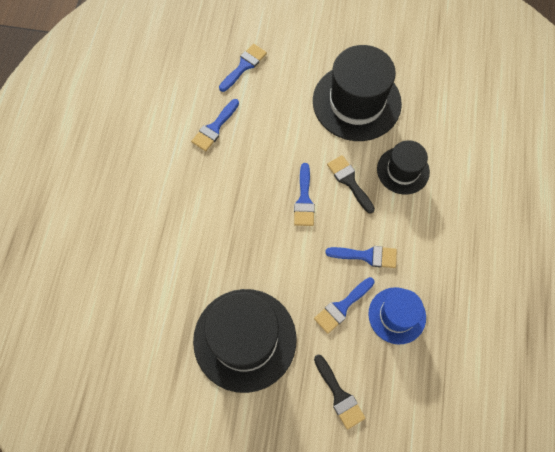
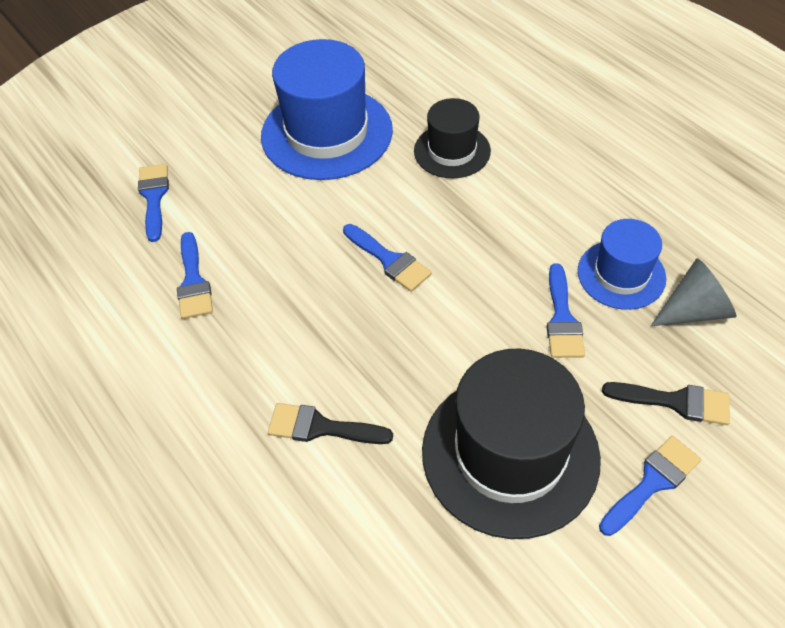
camera: 45 degrees left, 15 degrees down
black hat [313,45,402,141] -> blue hat [261,39,393,180]
blue brush [325,246,397,268] -> blue brush moved to [599,436,701,536]
black brush [327,155,375,214] -> black brush moved to [268,403,393,444]
none -> grey cone [651,258,737,326]

